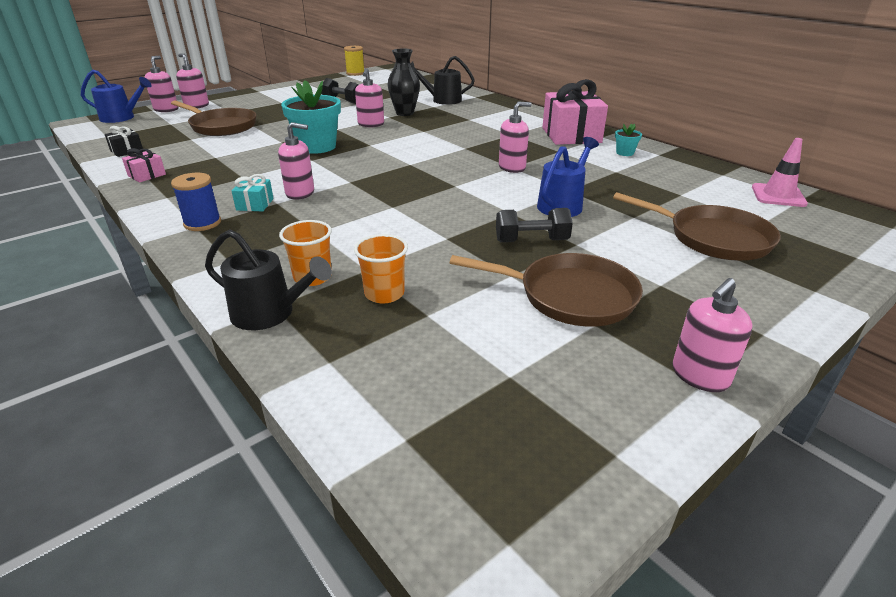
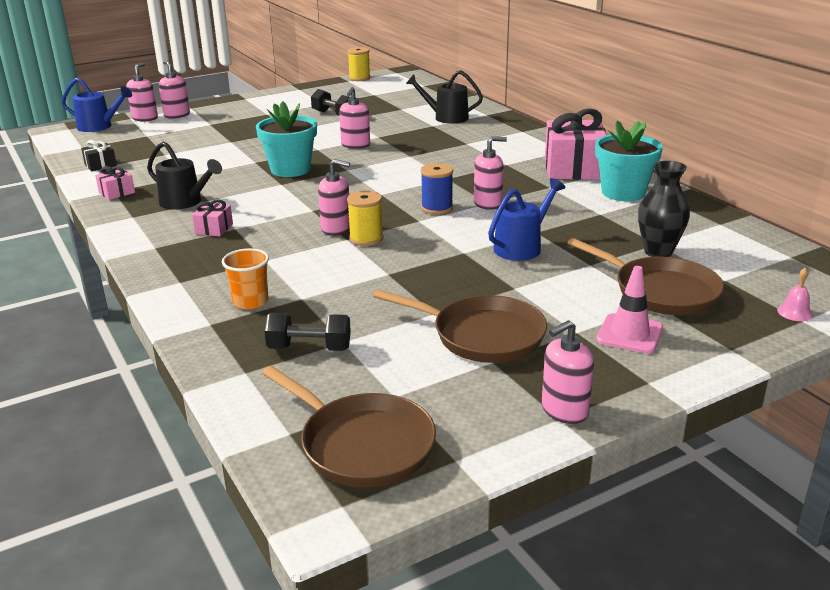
camera: 10 degrees right, 5 degrees down
brown pan [171,100,257,136] -> brown pan moved to [262,366,436,488]
blue spool [171,173,221,231] -> blue spool moved to [421,163,453,214]
black watering can [205,229,332,330] -> black watering can moved to [147,141,222,210]
turquoise gift [232,174,274,211] -> pink gift [192,200,233,236]
pink soap dispenser [278,122,314,200] -> pink soap dispenser moved to [318,159,350,236]
orange cup [354,234,408,304] -> none
black vase [388,48,420,116] -> black vase moved to [638,161,690,257]
black dumbbell [496,208,573,242] -> black dumbbell moved to [264,313,351,351]
turquoise flower pot [615,124,642,156] -> turquoise flower pot [595,120,663,201], size x2.23
pink traffic cone [752,138,808,207] -> pink traffic cone moved to [596,266,663,354]
none -> yellow spool [347,191,384,246]
none -> pink bell [777,267,813,321]

